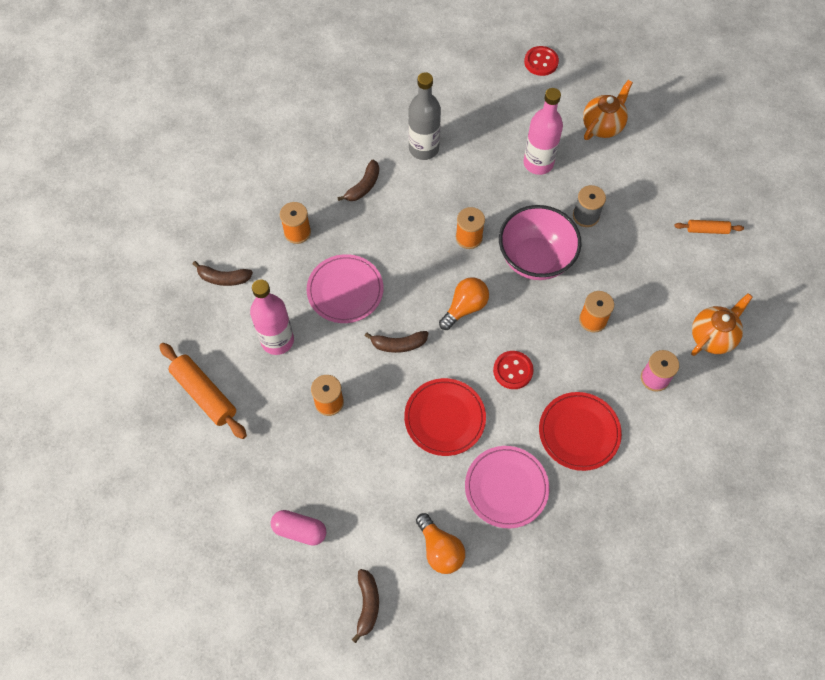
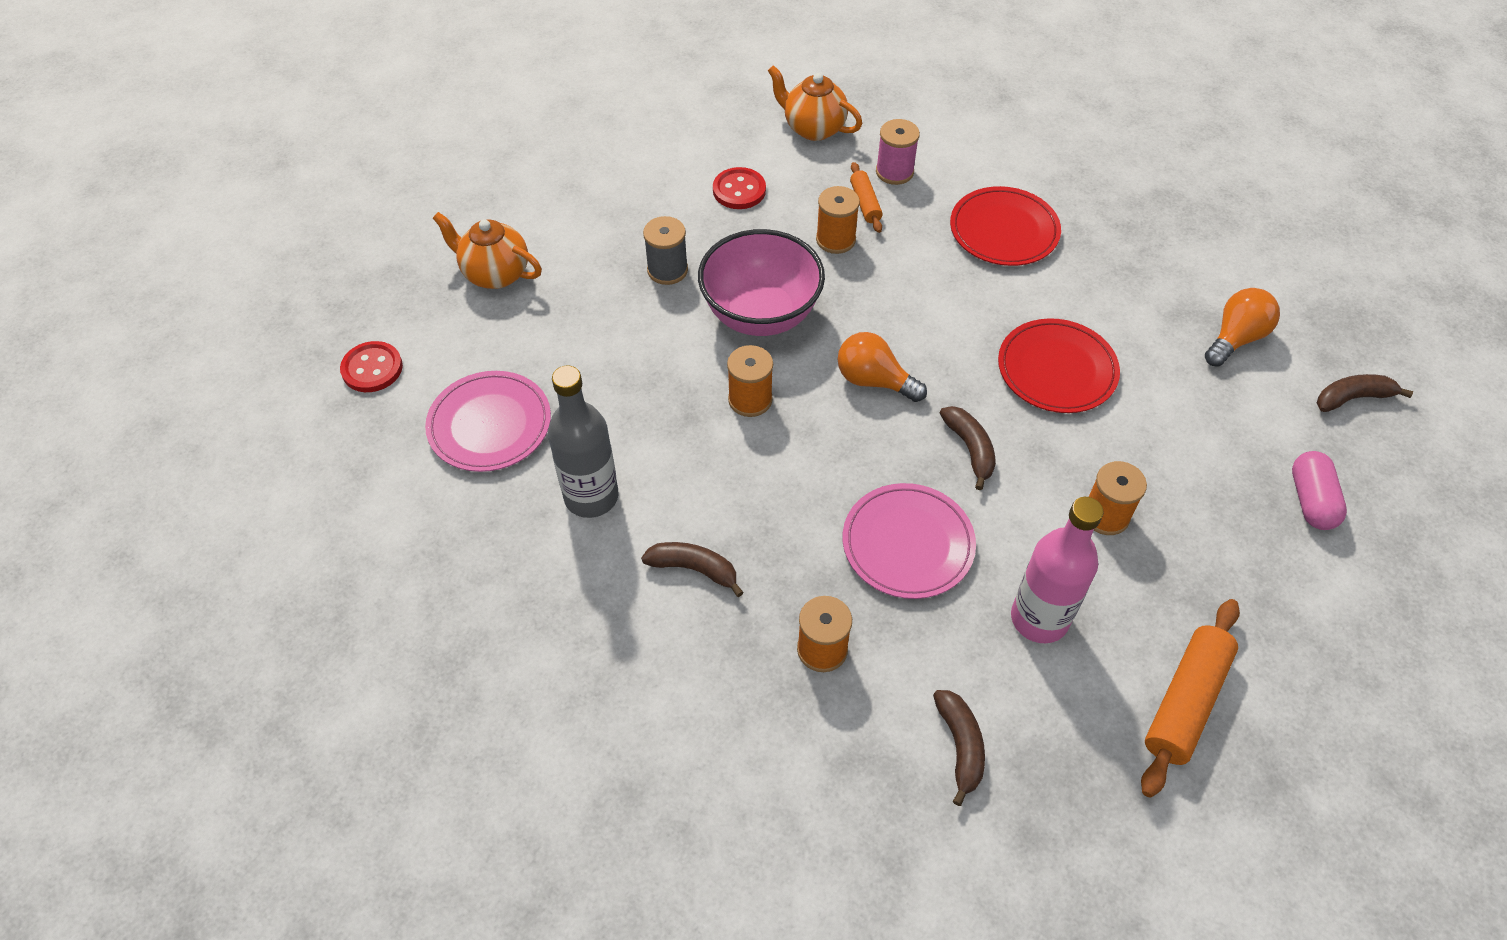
camera: 105 degrees left, 10 degrees down
pink plate [465,446,549,528] -> pink plate moved to [425,371,551,472]
red button [493,351,534,389] -> red button moved to [713,167,766,209]
pink bottle [524,88,563,175] -> none
orange rolling pin [675,220,744,234] -> orange rolling pin moved to [850,162,883,233]

